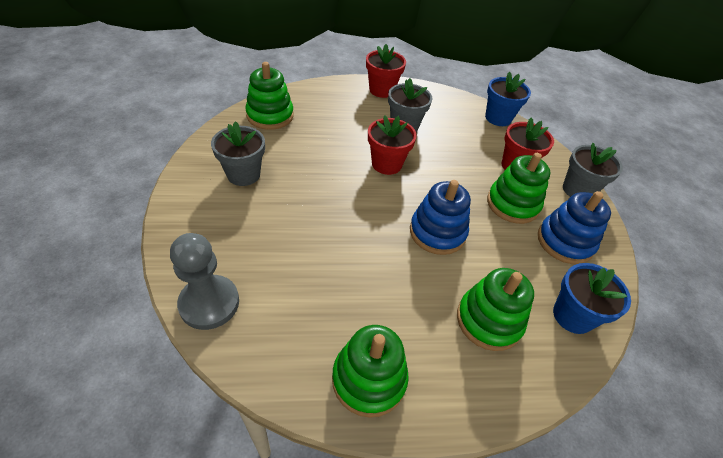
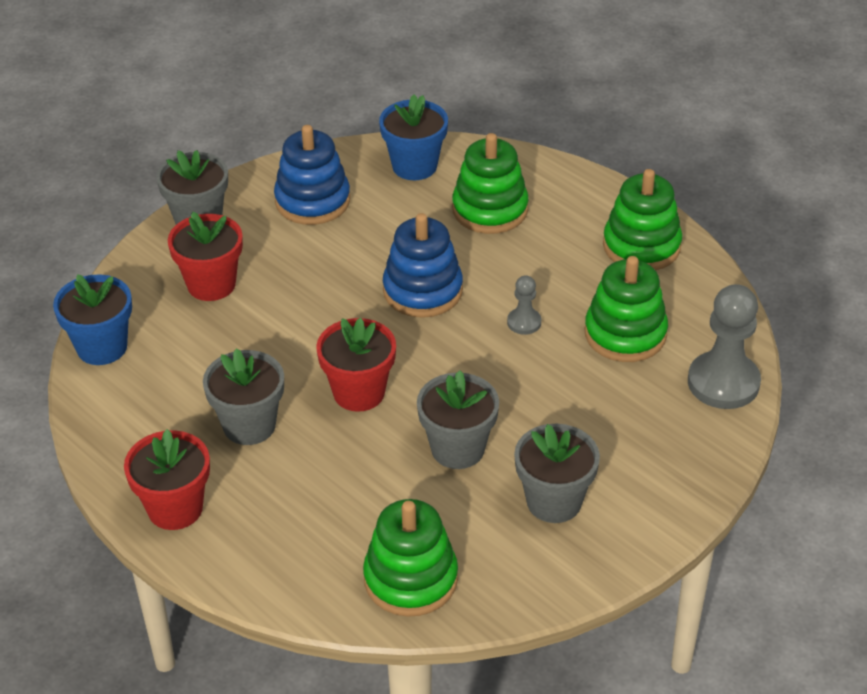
camera: 125 degrees left, 5 degrees down
green stacking toy [487,153,550,224] -> green stacking toy moved to [585,256,668,362]
none -> grey flower pot [417,371,499,469]
none -> grey pawn [507,275,541,335]

